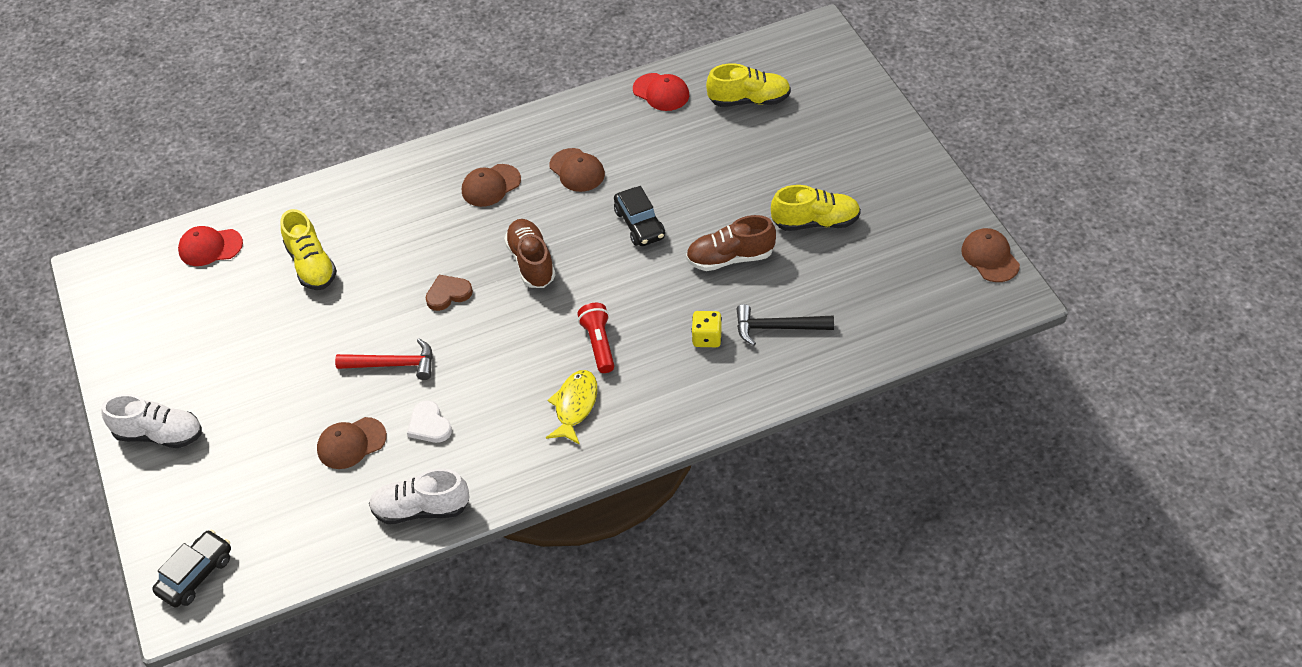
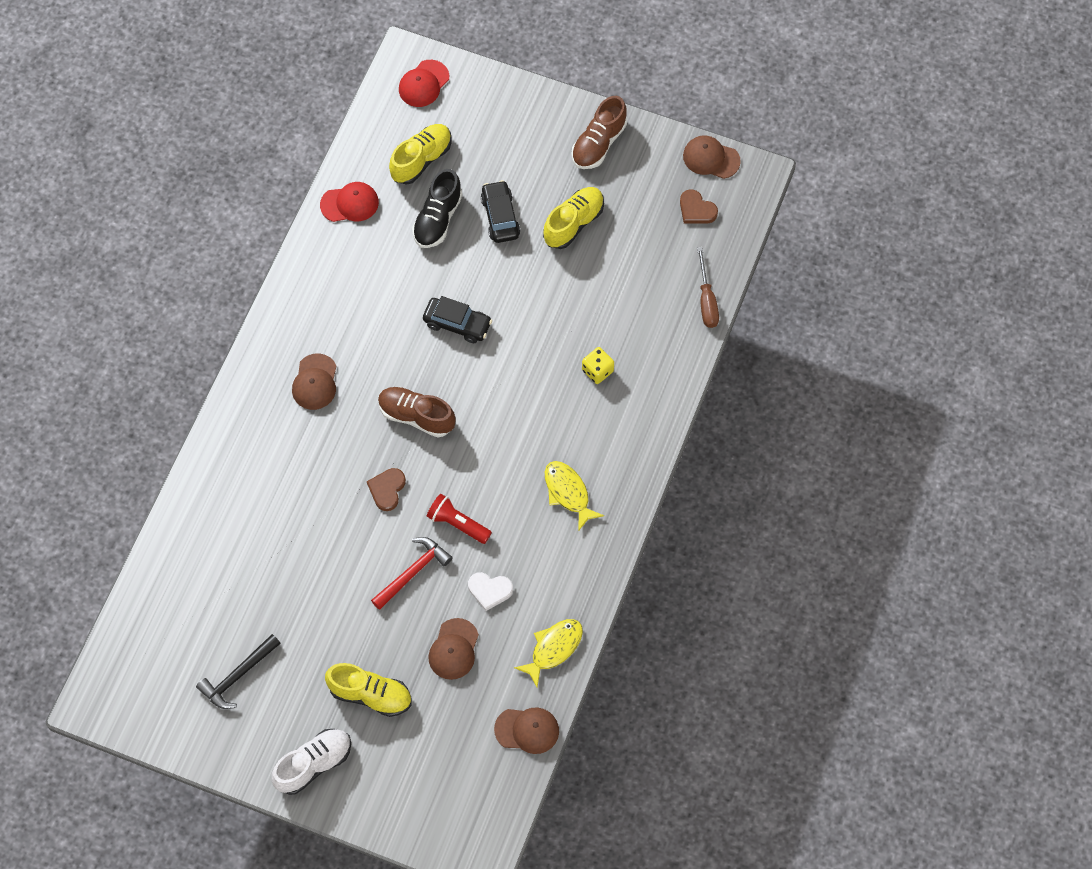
camera: 50 degrees left, 15 degrees up
black car [152,530,231,608] -> black car moved to [481,180,520,243]
red cap [178,226,243,266] -> red cap moved to [399,60,449,107]
yellow shoe [281,209,337,290] -> yellow shoe moved to [325,663,412,717]
white shoe [369,469,469,524] -> yellow fish [514,619,583,687]
brown cap [549,148,605,192] -> brown cap moved to [494,707,559,754]
red flashlight [577,303,614,373] -> red flashlight moved to [427,494,492,544]
brown shoe [686,215,776,271] -> brown shoe moved to [571,96,627,169]
black hammer [737,304,834,346] -> black hammer moved to [196,634,281,709]
none -> black shoe [412,169,463,248]
none -> brown heart [680,189,718,224]
none -> brown screwdriver [697,247,719,328]

